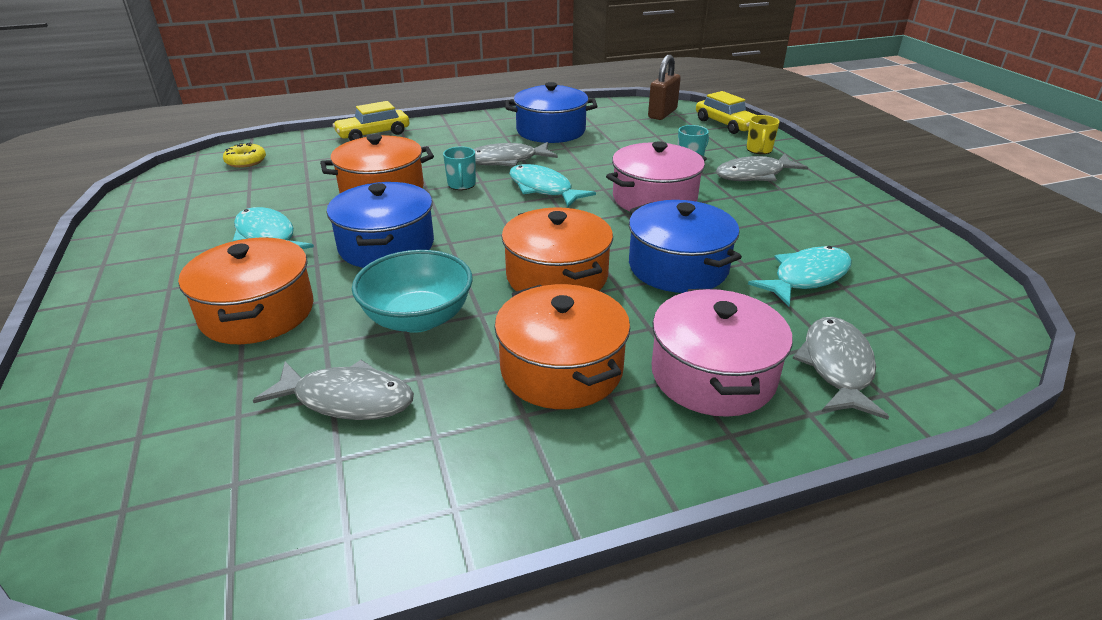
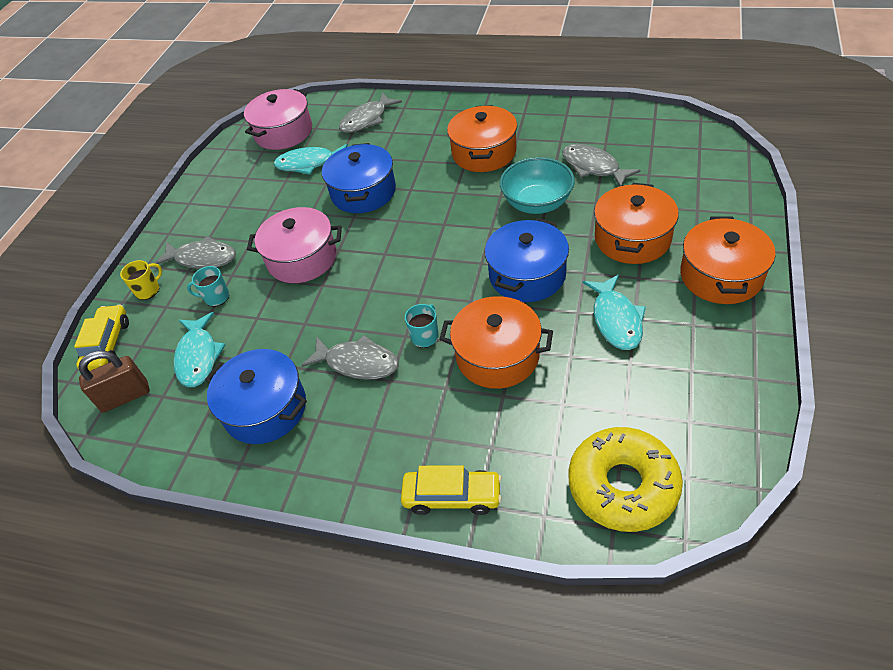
camera: 140 degrees left, 15 degrees up
yellow donut [223,142,266,168] -> yellow donut [568,427,683,532], size x2.13
orange pot [501,207,613,291] -> orange pot moved to [680,216,775,304]
turquoise fish [509,164,596,207] -> turquoise fish moved to [174,312,226,387]
pink pot [651,289,793,417] -> pink pot moved to [244,89,312,150]

